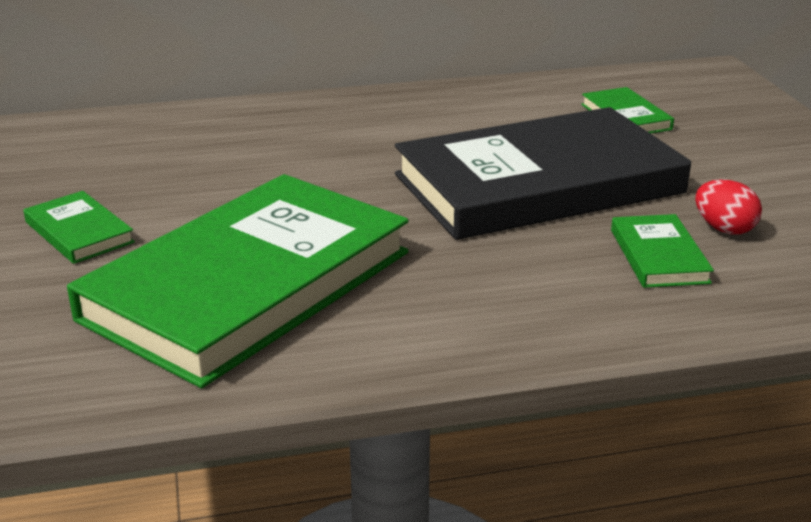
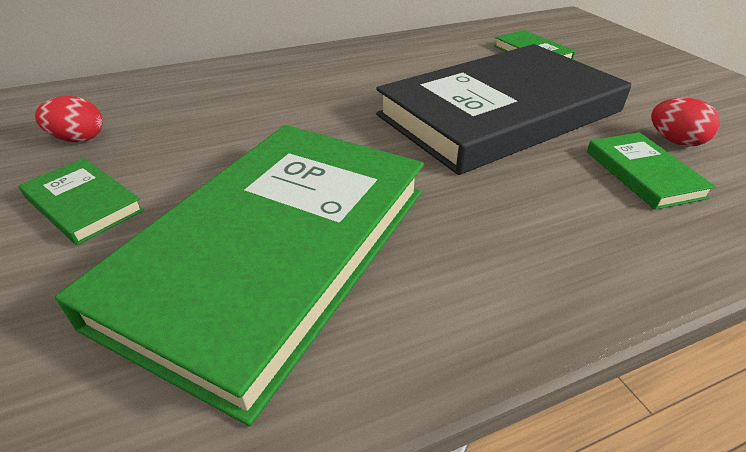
camera: 10 degrees left, 10 degrees up
none -> red egg [35,96,103,142]

